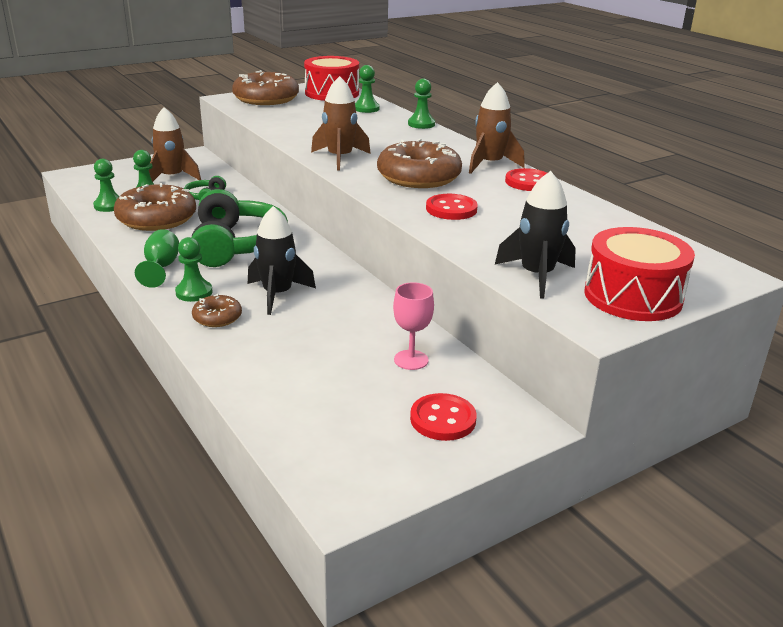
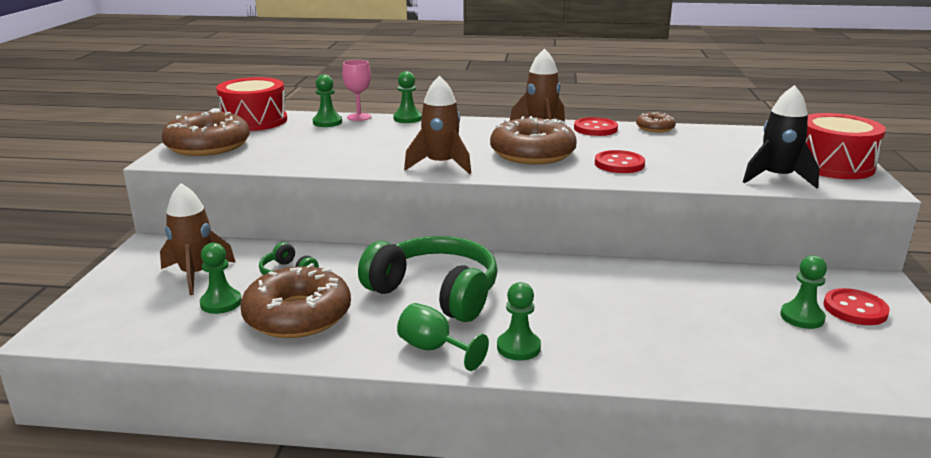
camera: 50 degrees left, 5 degrees down
green pawn [93,159,119,212] -> green pawn moved to [780,255,827,329]
brown donut [192,294,242,327] -> brown donut moved to [636,112,676,132]
black rocket [248,206,316,315] -> none
pink goblet [393,282,434,370] -> pink goblet moved to [342,60,371,121]

